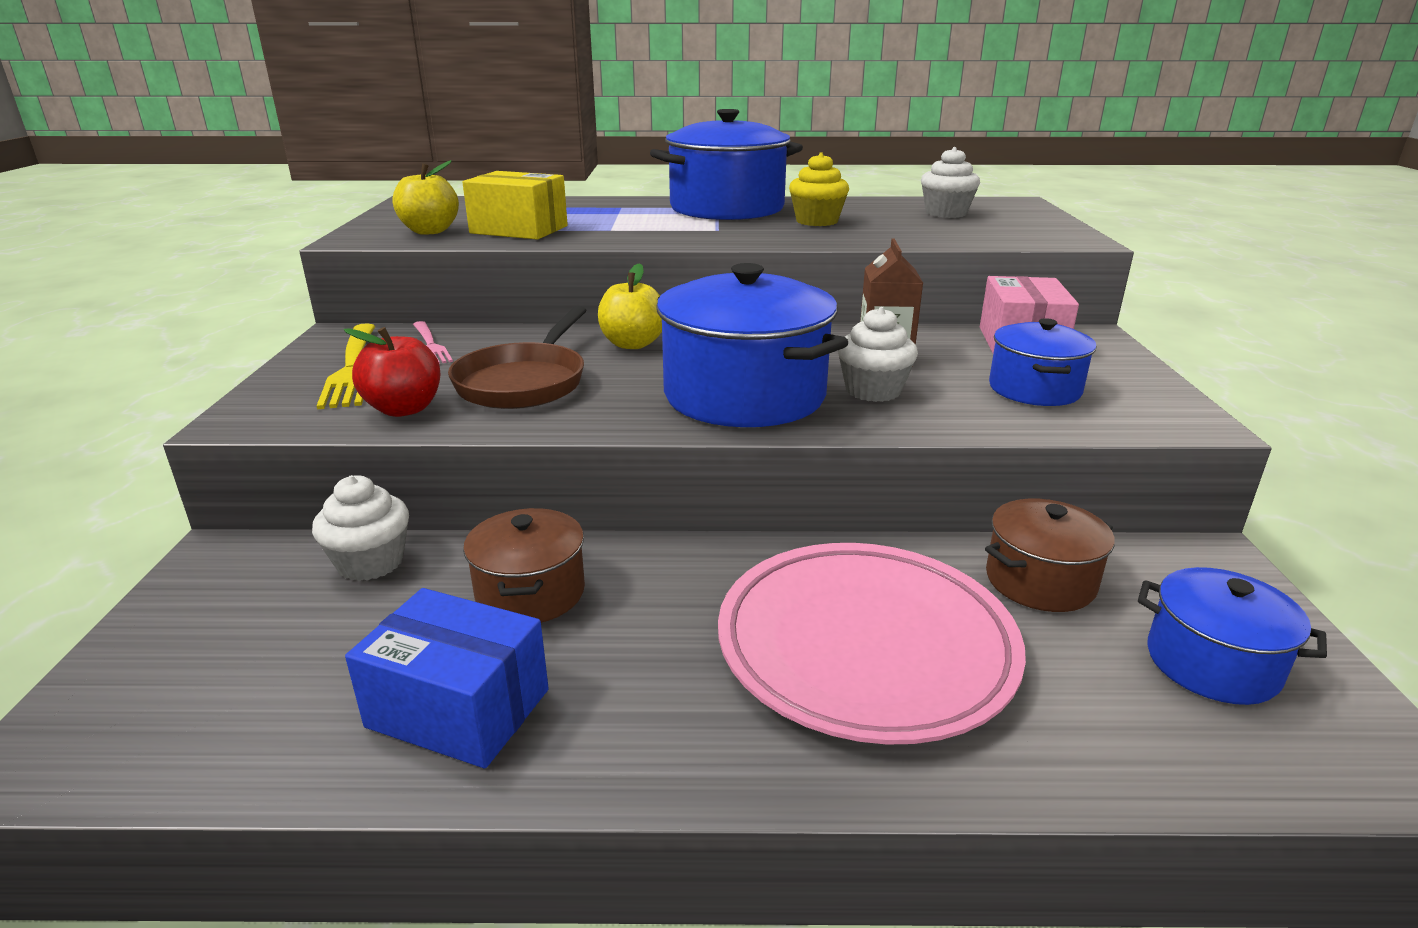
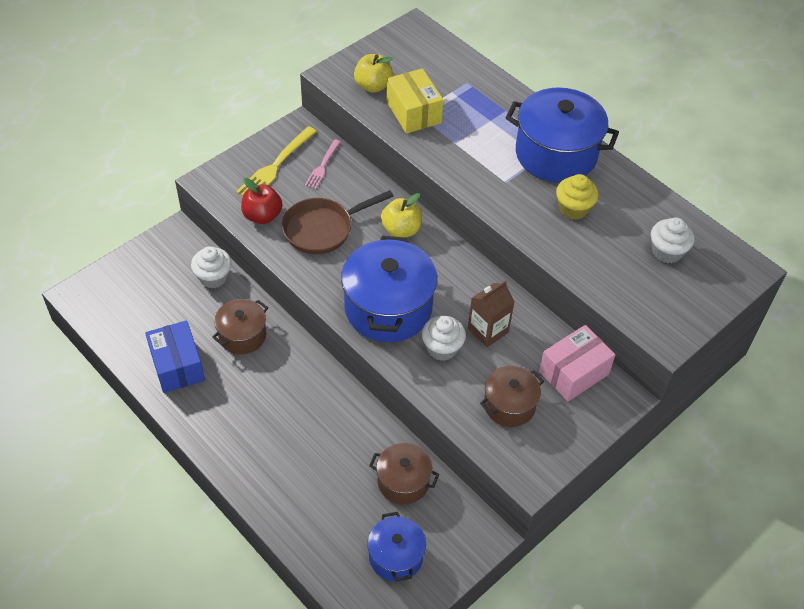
camera: 45 degrees right, 25 degrees up
pink plate [718,543,1026,744] -> none
blue pot [989,318,1097,406] -> brown pot [480,366,544,427]

